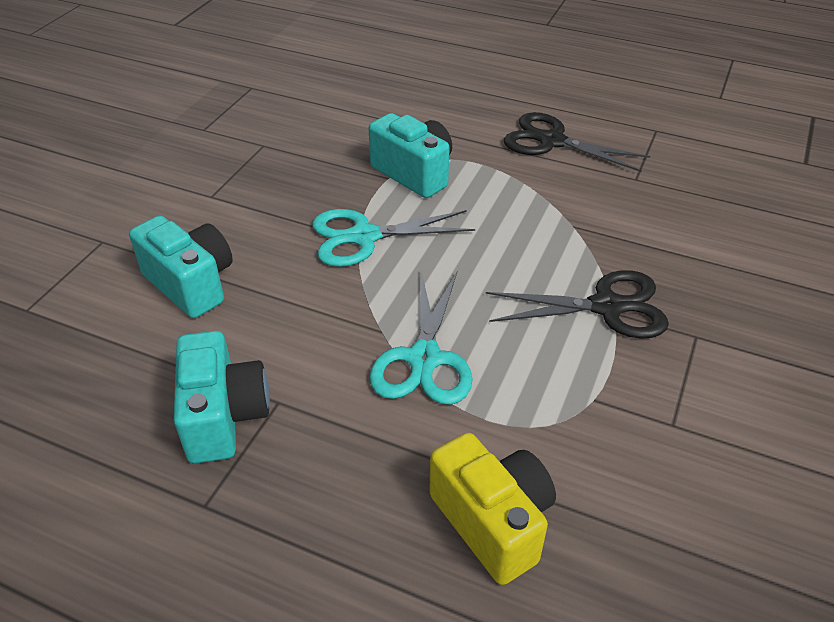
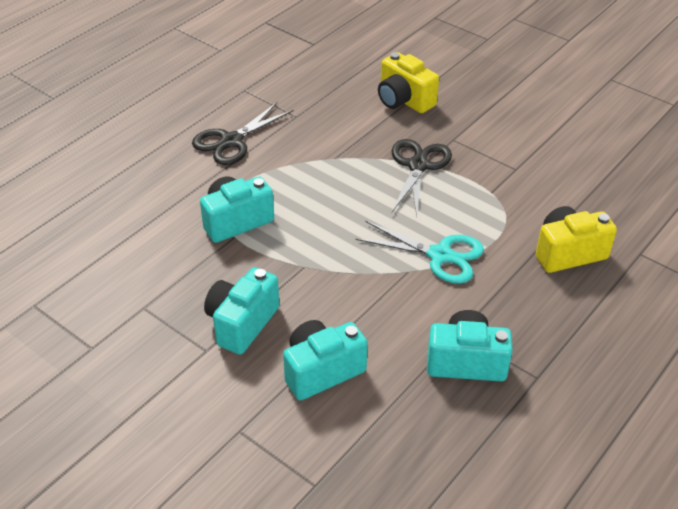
camera: 75 degrees left, 0 degrees up
turquoise scissors [312,209,475,267] -> none
none -> turquoise camera [204,267,279,355]
none -> yellow camera [378,52,439,113]

